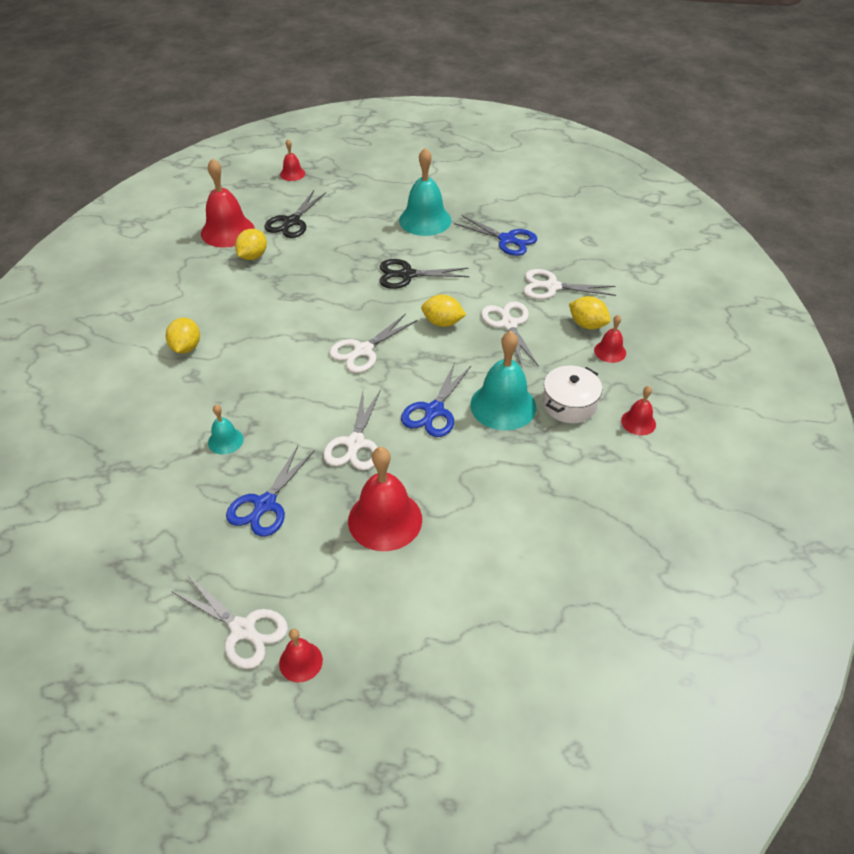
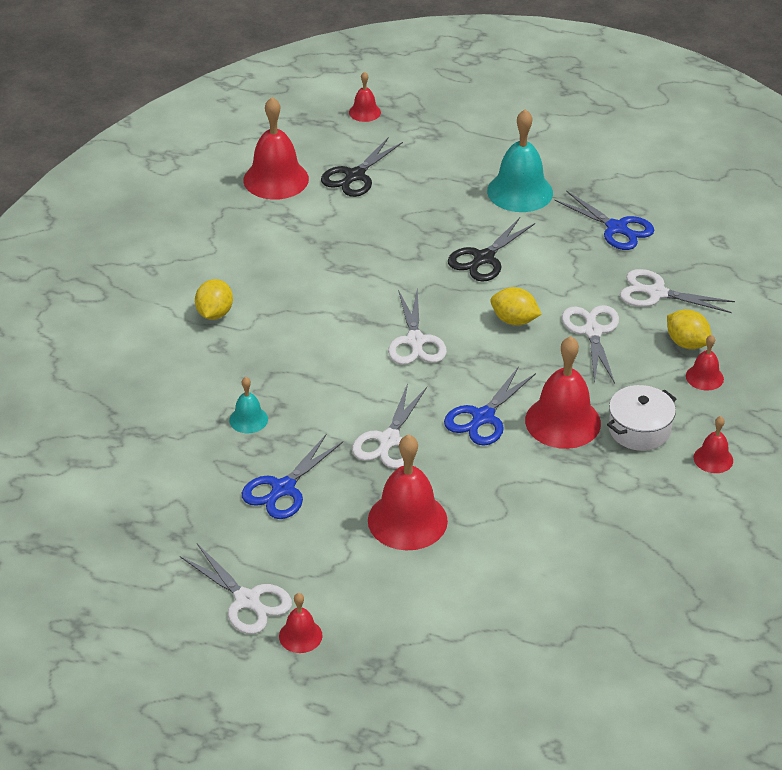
camera: 10 degrees right, 5 degrees down
yellow lemon [235,229,267,260] -> none
white scissors [329,314,417,373] -> white scissors turned 60 degrees counterclockwise [388,287,447,365]
black scissors [379,259,469,289] -> black scissors turned 60 degrees counterclockwise [448,218,535,282]
turquoise bell [470,331,536,431] -> red bell [525,336,601,449]

